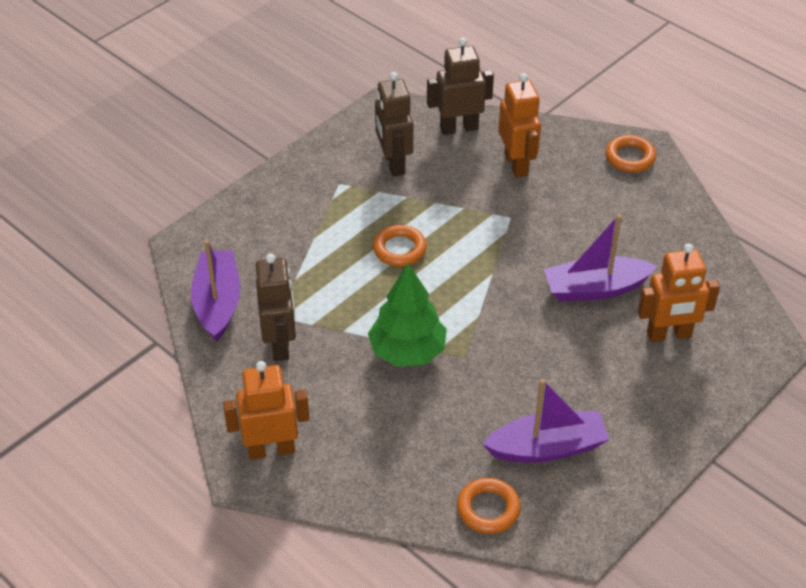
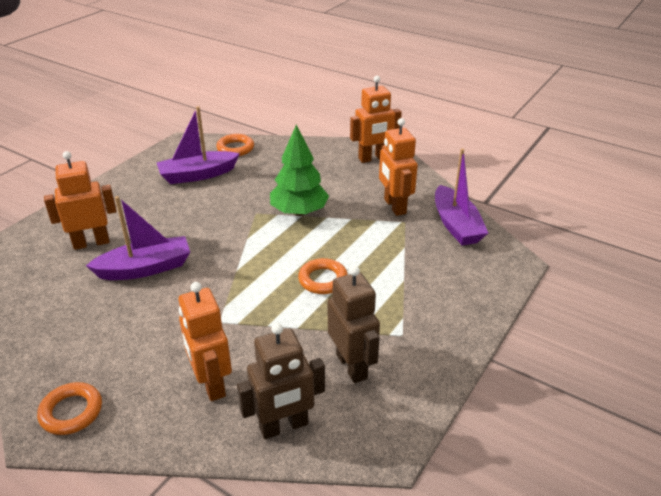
camera: 170 degrees right, 10 degrees down
brown robot [256,254,296,361] -> orange robot [379,118,418,216]

